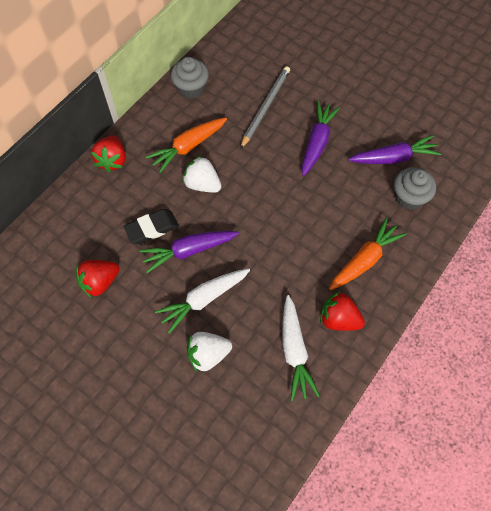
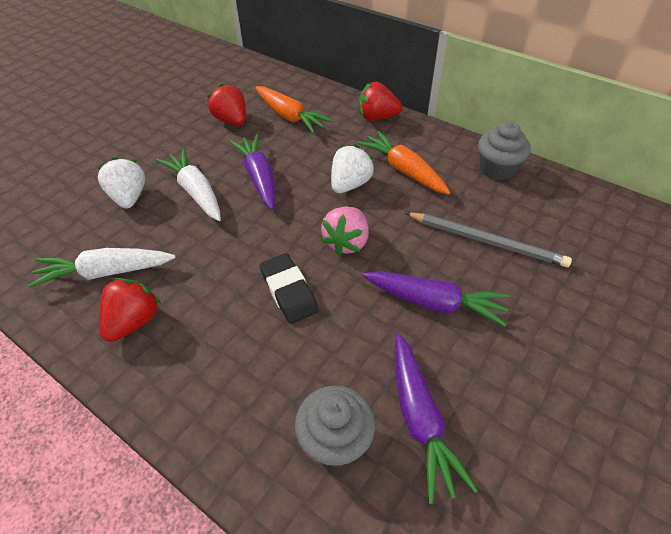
camera: 90 degrees right, 15 degrees down
black eraser [124,209,179,244] -> black eraser moved to [260,253,318,324]
orange carrot [329,218,406,290] -> orange carrot moved to [255,86,333,134]
none -> pink strawberry [321,207,369,256]

